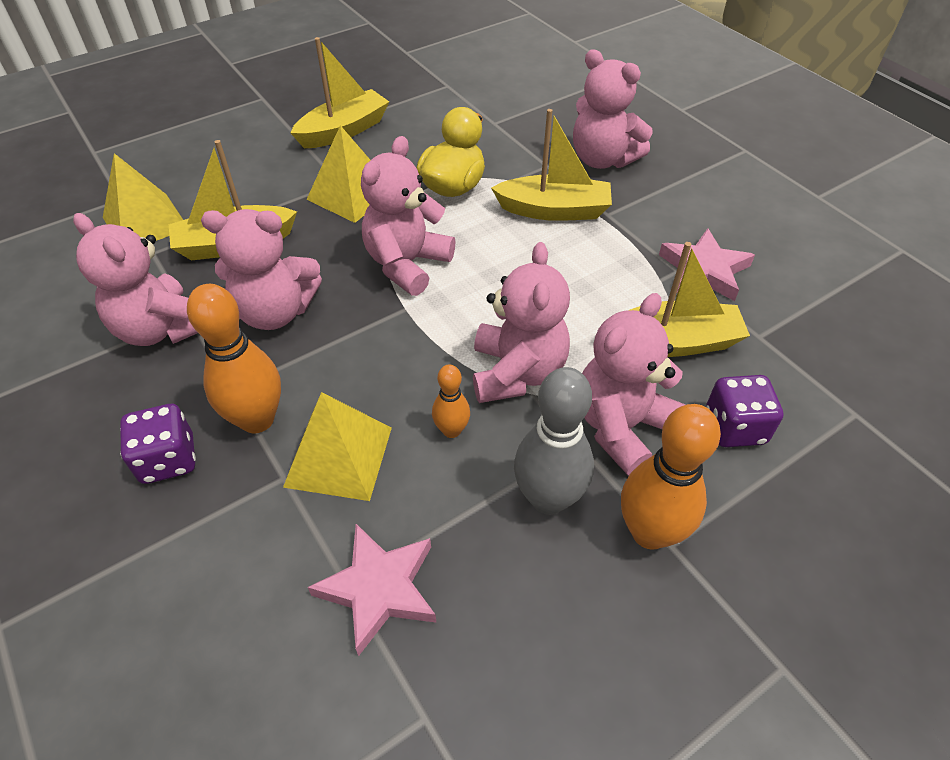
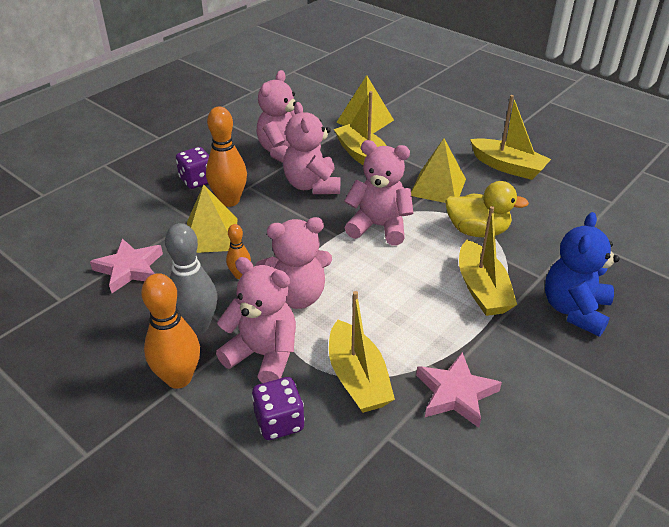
camera: 75 degrees right, 10 degrees down
pink teddy bear [573,50,653,169] -> blue teddy bear [545,212,620,337]

